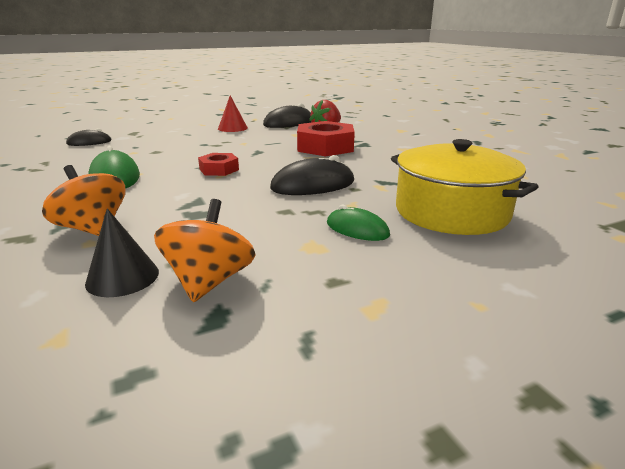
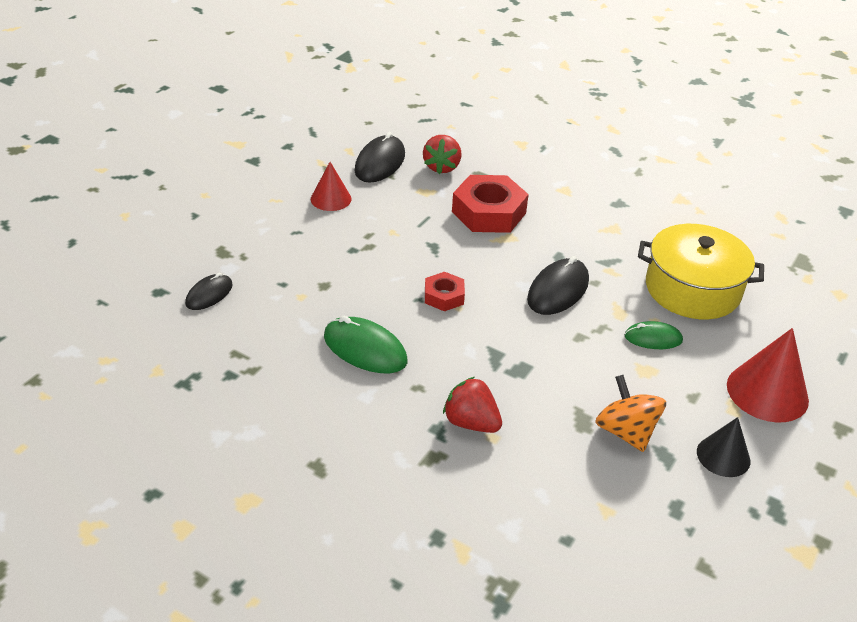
camera: 35 degrees left, 15 degrees up
orange spinning top [42,165,126,236] -> red strawberry [443,377,502,433]
black cone [85,208,159,297] -> black cone moved to [697,417,750,477]
none -> red cone [727,328,809,423]

